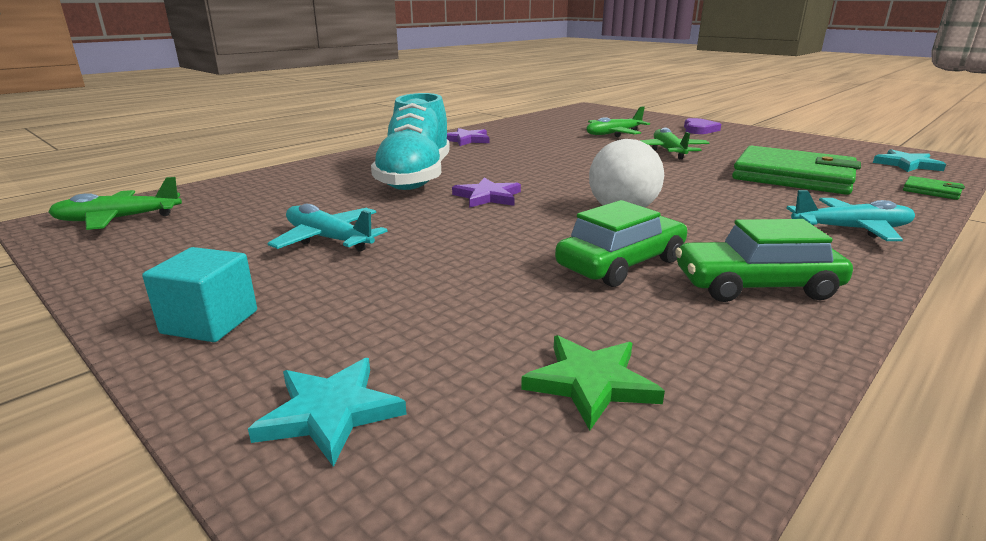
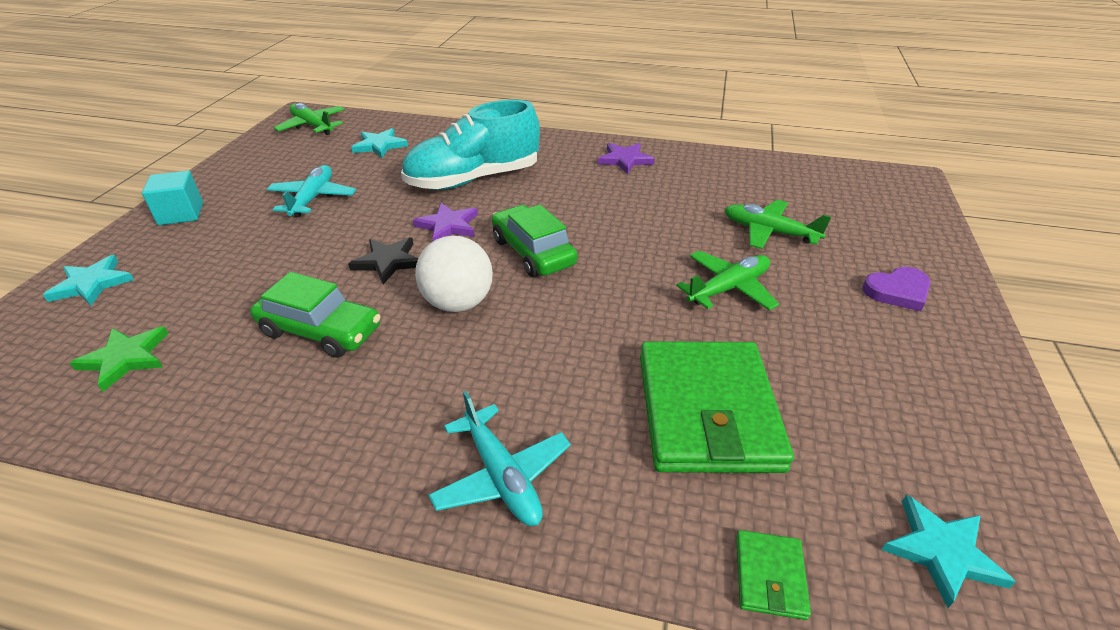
camera: 60 degrees right, 15 degrees up
green car [675,219,853,302] -> green car moved to [492,204,578,277]
none -> black star [348,237,418,284]
none -> turquoise star [351,128,408,158]

